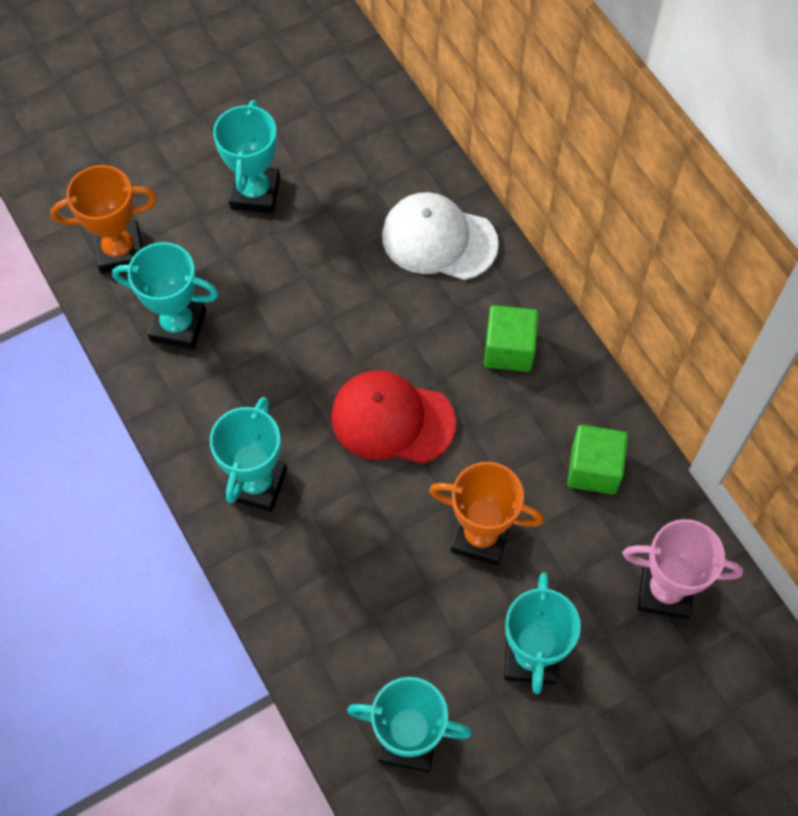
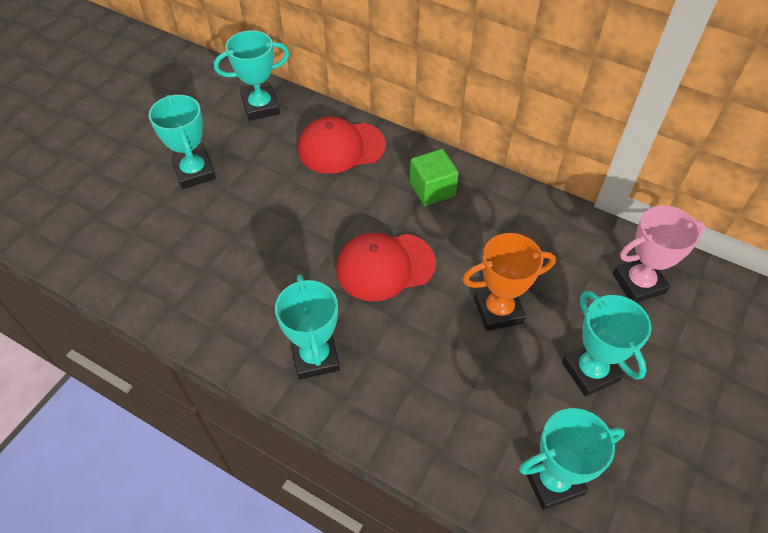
camera: 30 degrees left, 10 degrees down
orange trophy [50,165,157,274] -> none
turquoise trophy [112,242,218,350] -> turquoise trophy moved to [214,30,289,121]
white cap [382,192,499,280] -> red cap [298,116,386,174]
green cube [567,425,628,494] -> none

